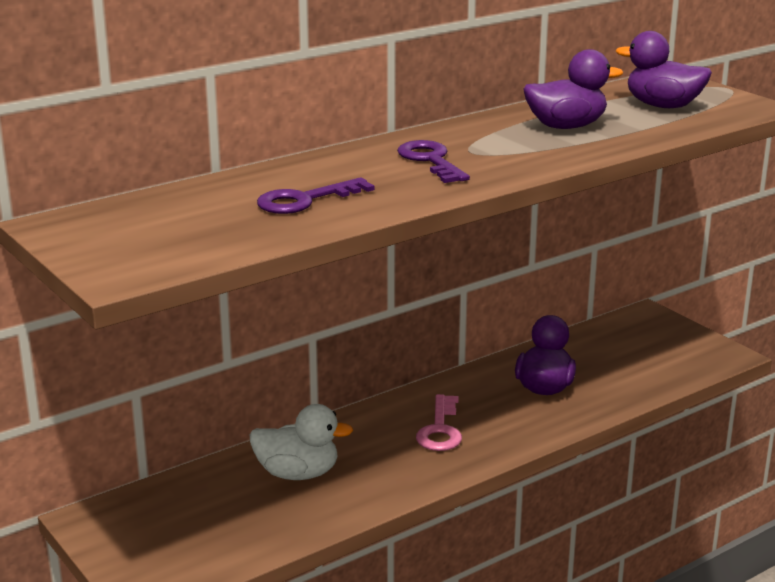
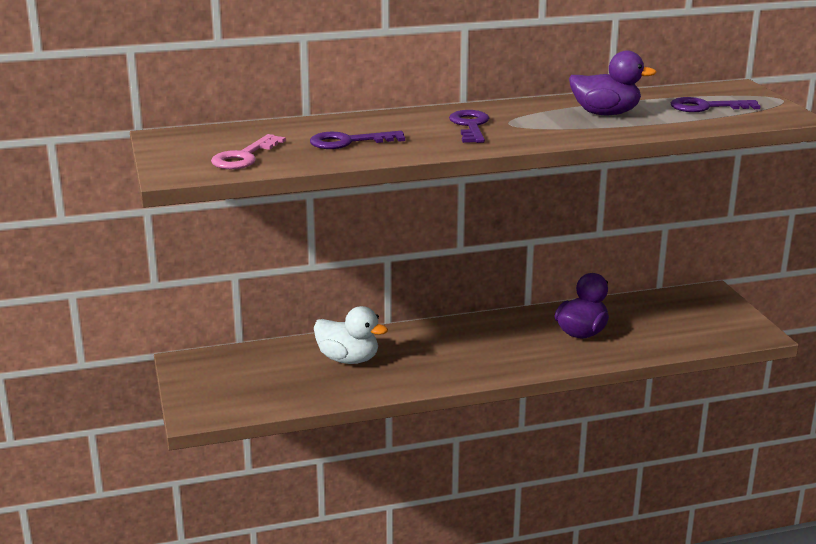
camera: 20 degrees right, 0 degrees up
pink key [416,394,462,451] -> pink key moved to [211,134,286,169]
purple duck [616,31,712,108] -> purple key [671,97,761,112]

